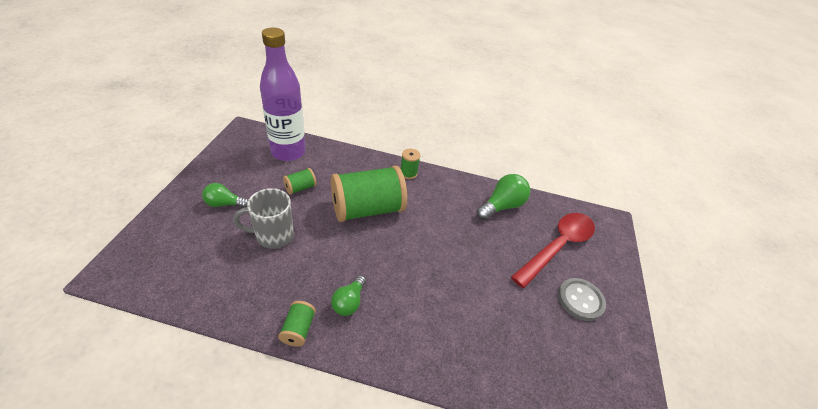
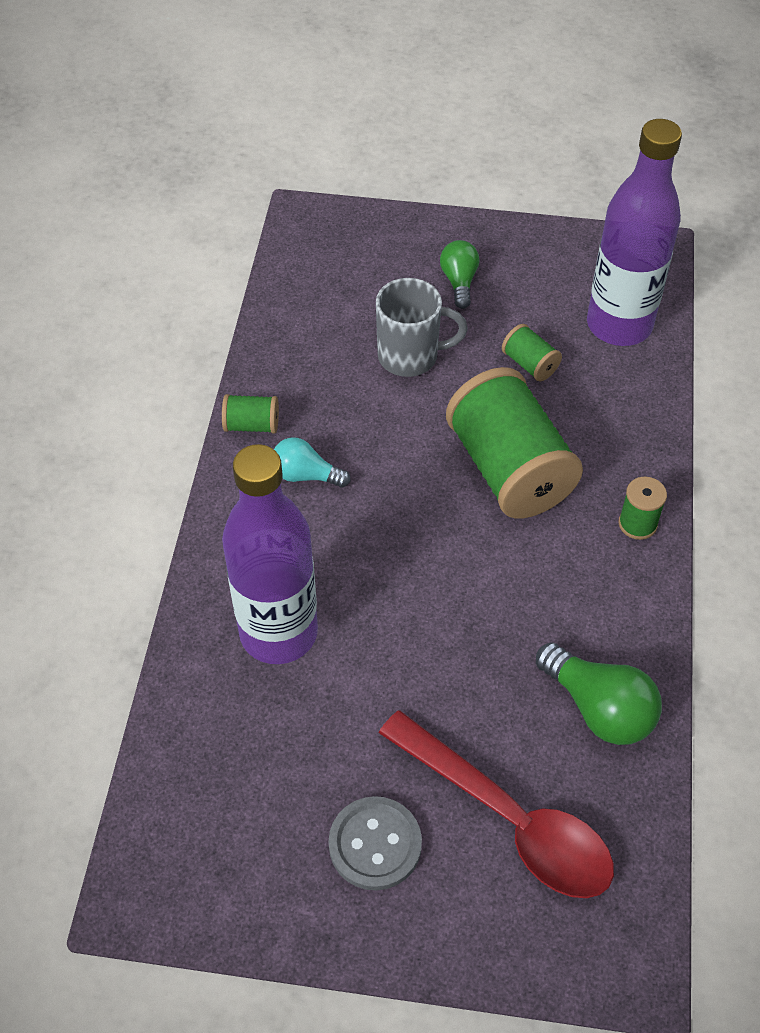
camera: 90 degrees right, 10 degrees up
grey mug [233,188,294,249] -> grey mug turned 105 degrees clockwise [376,278,468,377]
green light bulb [331,275,366,316] -> turquoise light bulb [274,437,350,488]
none -> purple bottle [222,444,318,664]

